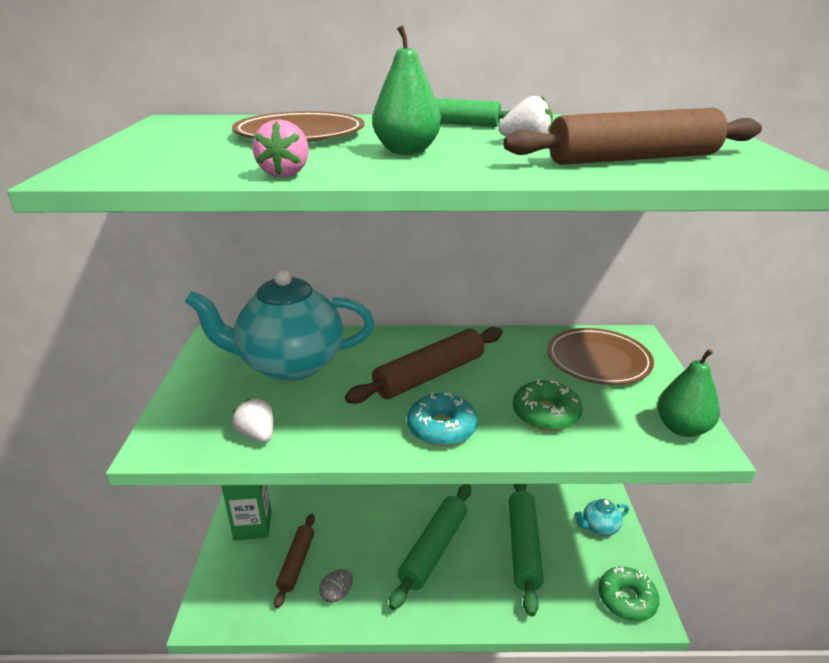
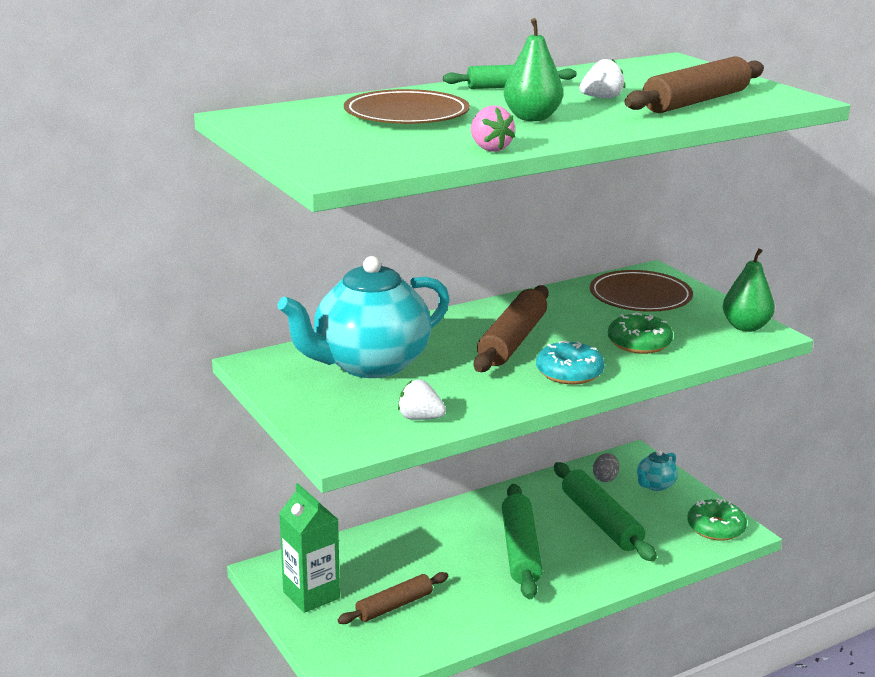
camera: 30 degrees left, 5 degrees down
brown rolling pin [274,514,315,608] -> brown rolling pin turned 75 degrees clockwise [338,572,448,624]
grey egg [319,569,353,603] -> grey egg moved to [593,453,619,482]

